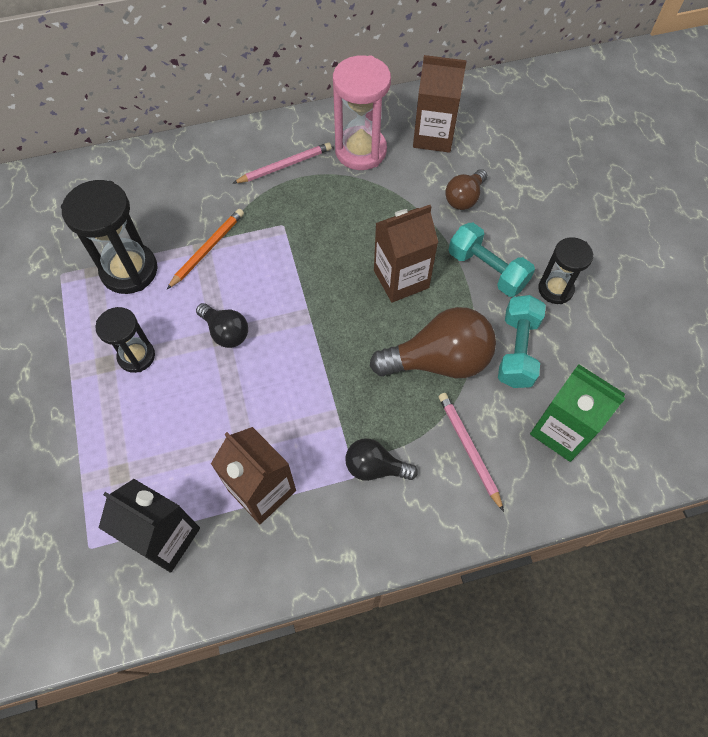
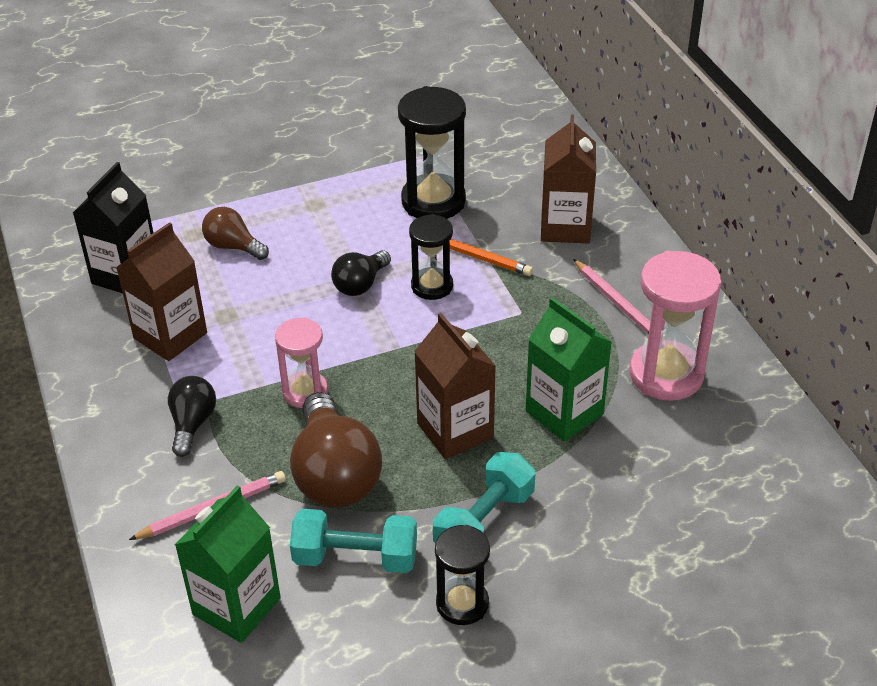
camera: 85 degrees right, 20 degrees down
black hourglass [96,307,155,373] -> black hourglass moved to [409,214,453,300]
brown carton [413,55,467,153] -> brown carton moved to [541,114,596,243]
brown light bulb [445,169,487,210] -> brown light bulb moved to [202,207,269,260]
none -> pink hourglass [275,317,328,408]
none -> green carton [526,297,612,442]

